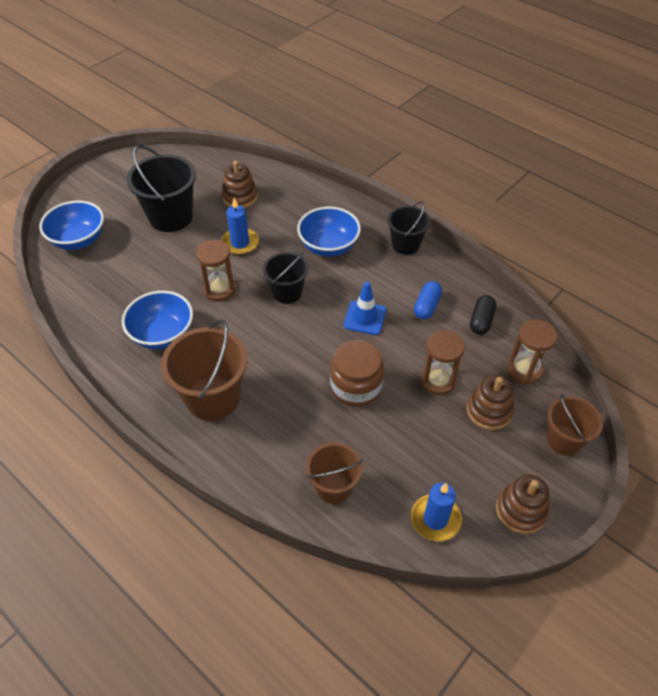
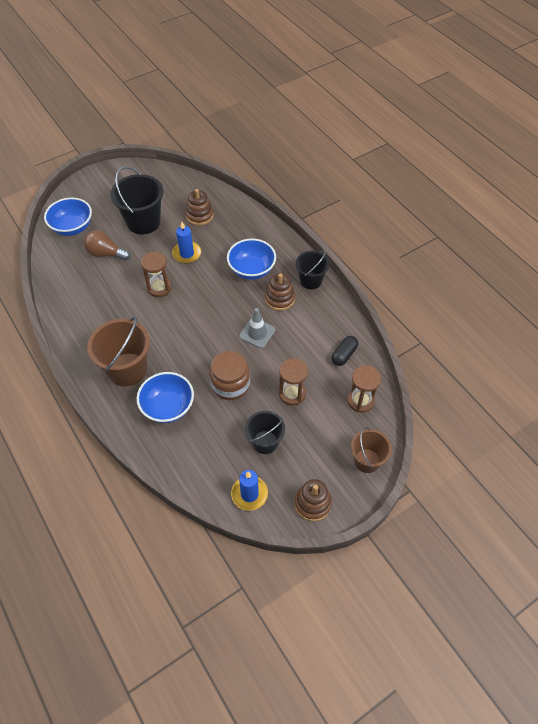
camera: 15 degrees right, 5 degrees up
blue bowl [122,291,193,349] -> blue bowl moved to [137,372,194,423]
black bucket [263,252,309,304] -> black bucket moved to [245,411,285,454]
brown bucket [306,443,363,504] -> none
blue traffic cone [344,281,386,335] -> grey traffic cone [239,308,276,348]
blue capsule [414,281,442,319] -> none
brown stacking toy [467,375,514,430] -> brown stacking toy moved to [265,273,295,311]
none -> brown light bulb [84,230,130,261]

